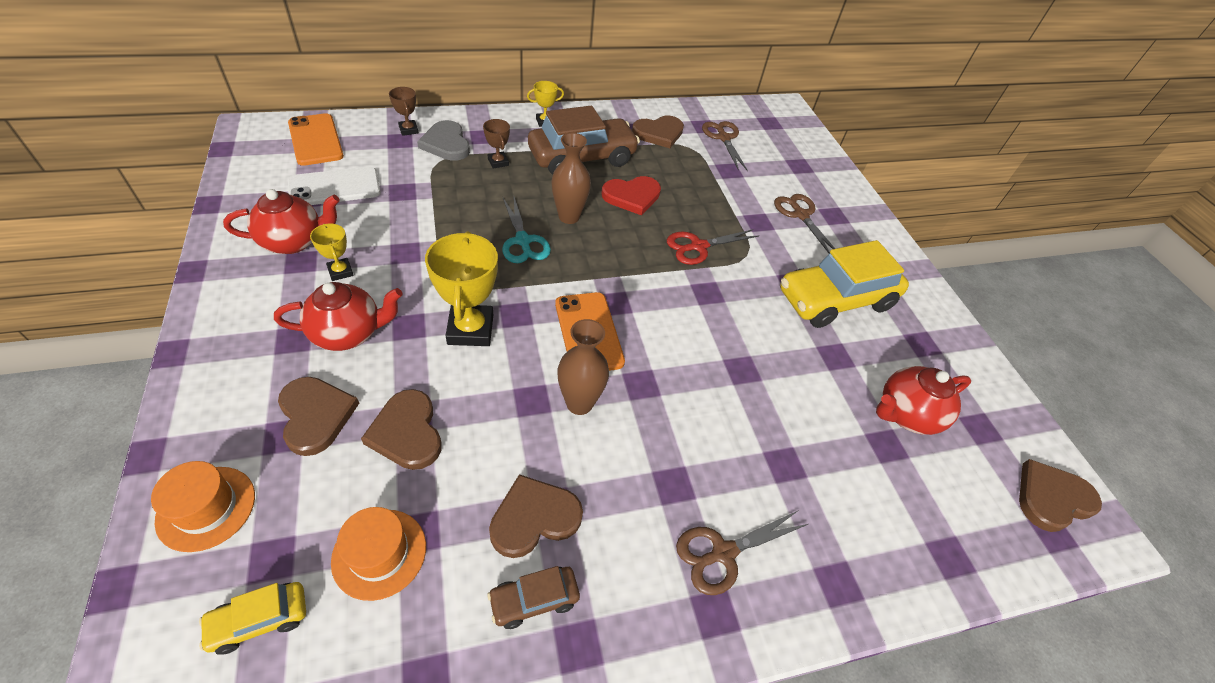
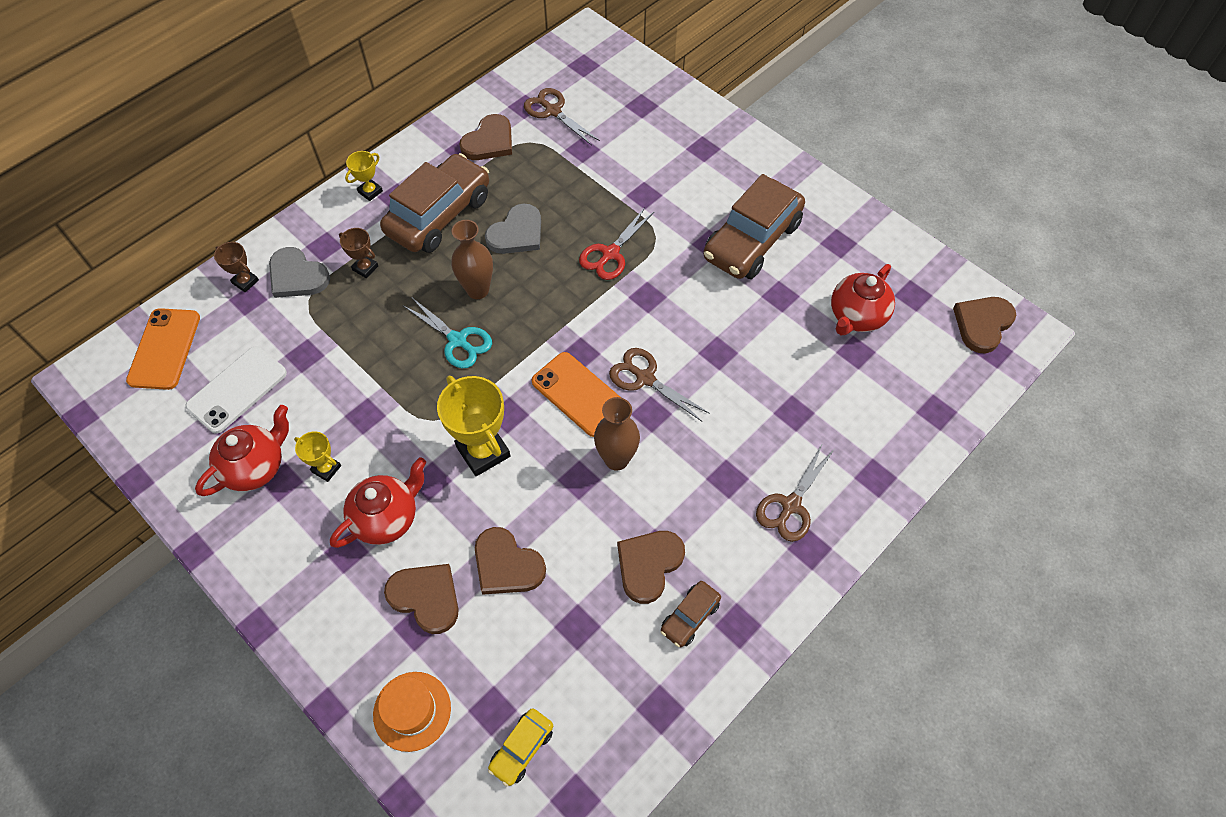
camera: 25 degrees left, 10 degrees up
orange phone [288,113,344,166] -> orange phone turned 60 degrees clockwise [126,308,200,390]
orange hat [331,507,426,601] -> none
red heart [601,176,661,216] -> grey heart [485,203,541,254]
brown scissors [774,194,835,254] -> brown scissors moved to [609,348,710,422]
yellow car [780,240,909,328] -> brown car [704,174,805,279]

